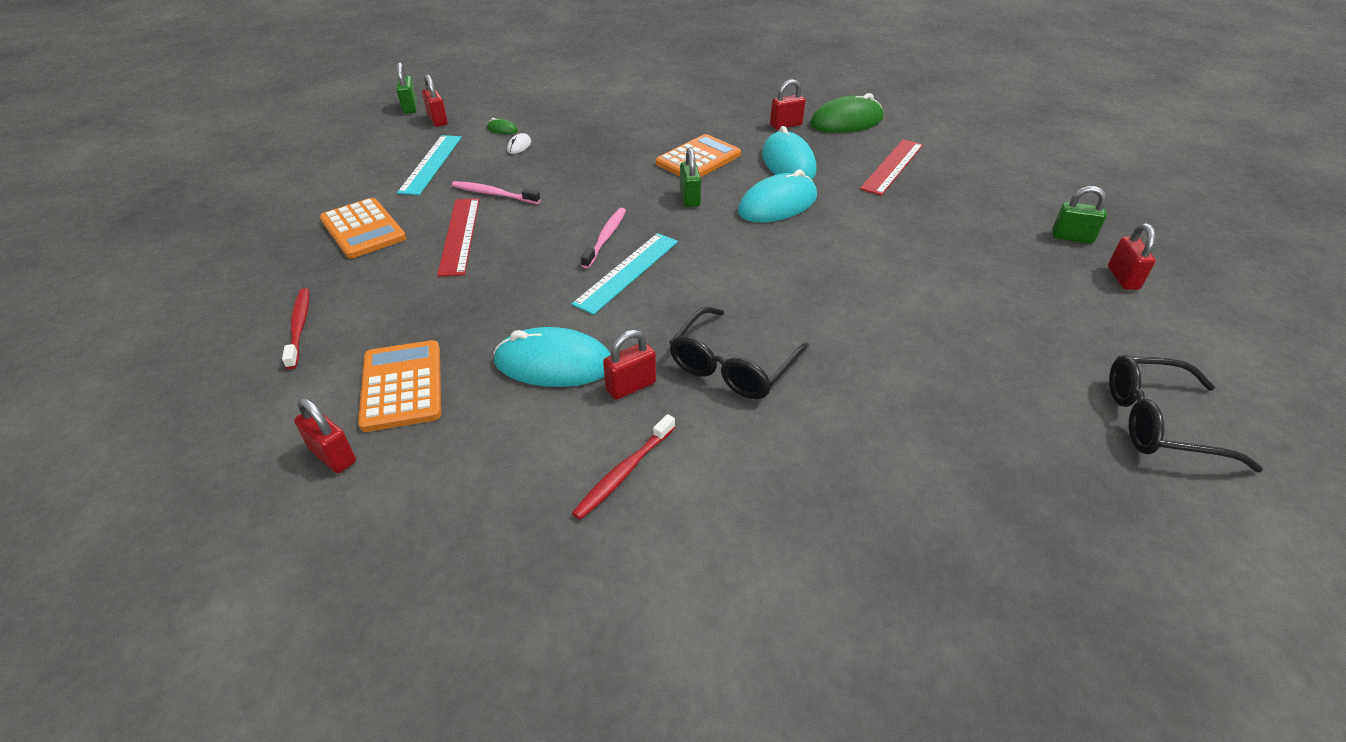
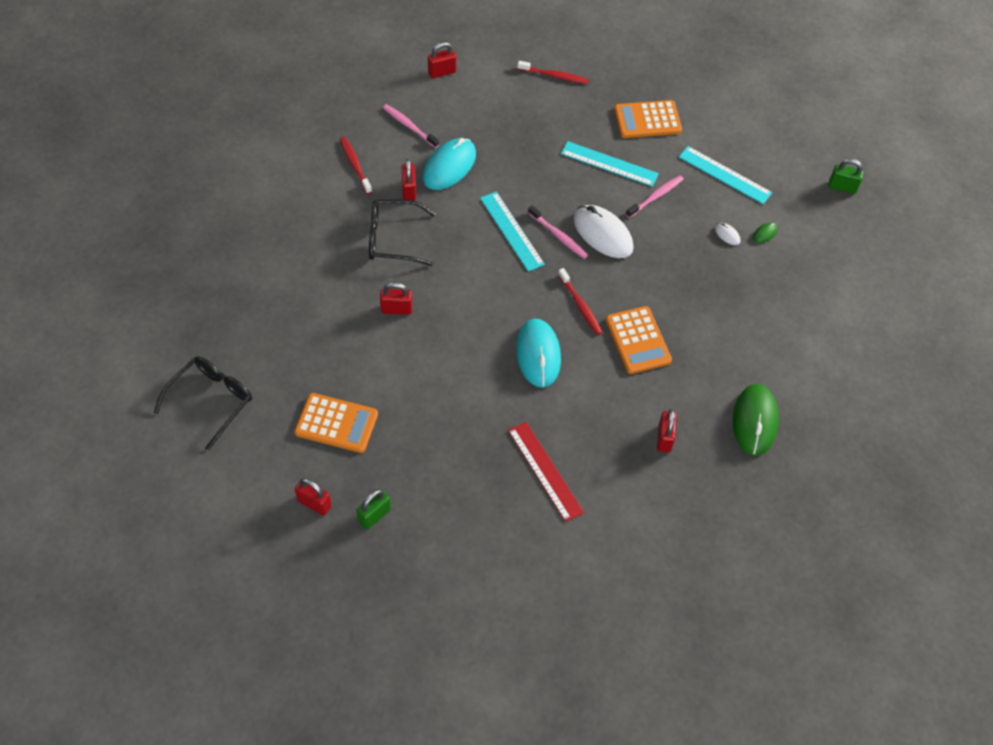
camera: 115 degrees right, 15 degrees up
orange calculator [358,340,441,432] -> orange calculator moved to [294,393,378,453]
red padlock [422,74,448,127] -> red padlock moved to [380,282,412,315]
red ruler [437,198,479,277] -> turquoise ruler [561,141,659,187]
black glasses [669,307,809,399] -> black glasses turned 60 degrees counterclockwise [369,199,436,266]
green padlock [680,147,701,207] -> red toothbrush [558,268,603,335]
turquoise mouse [762,126,816,179] -> none
green mouse [810,93,883,133] -> green mouse moved to [733,384,779,456]
none -> pink toothbrush [383,104,439,148]
none -> white mouse [574,205,633,258]

